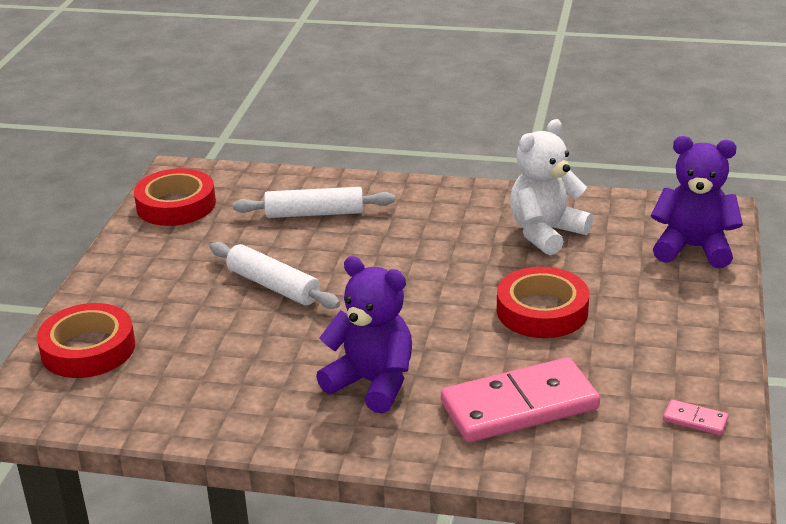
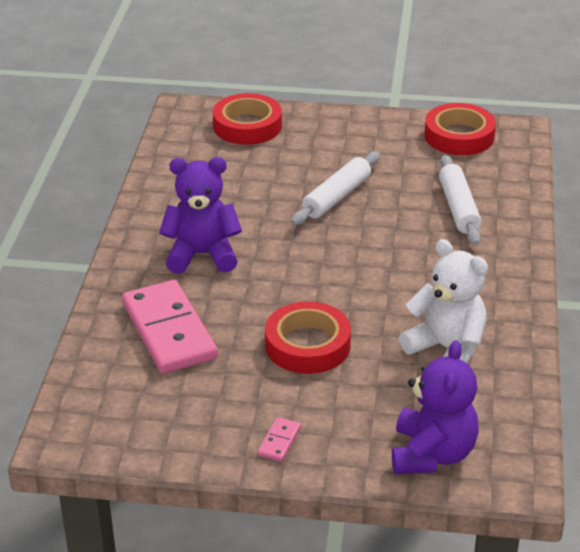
camera: 85 degrees right, 5 degrees up
purple teddy bear [316,256,412,414] -> purple teddy bear turned 120 degrees counterclockwise [159,157,242,274]
pink domino [663,399,729,435] -> pink domino moved to [258,417,301,462]

